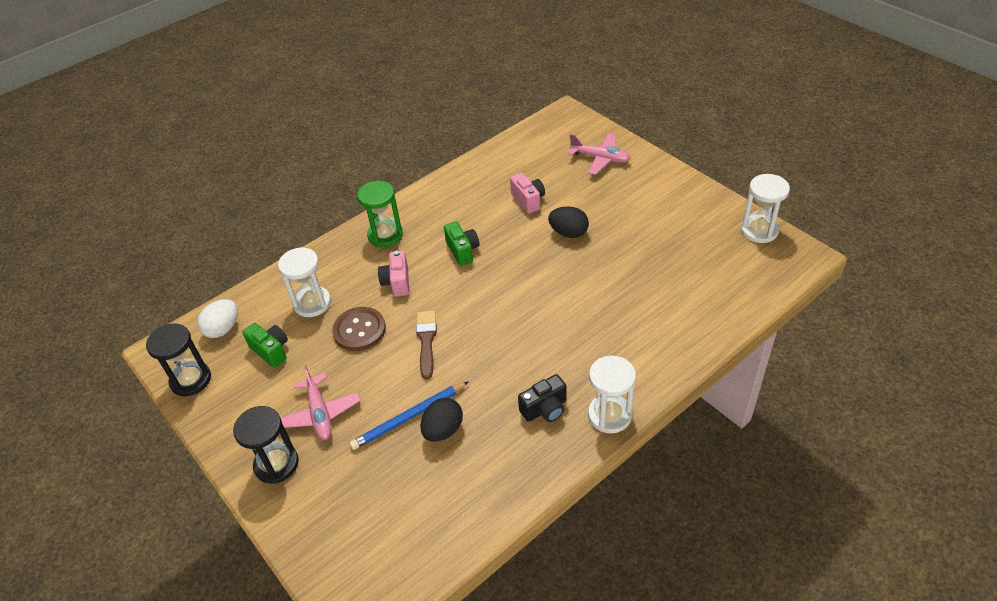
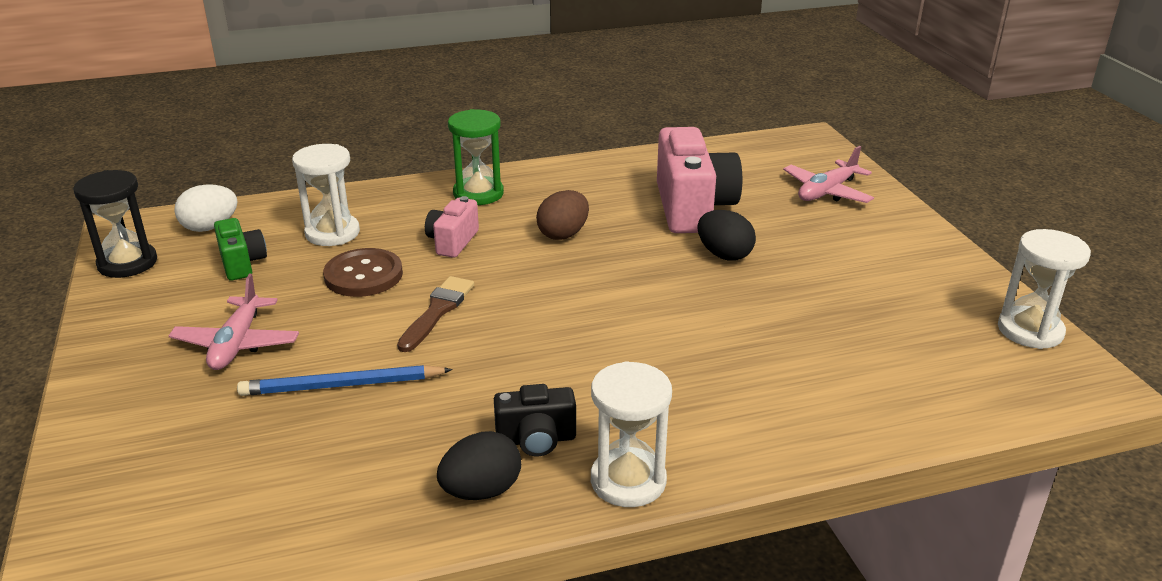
camera: 20 degrees right, 15 degrees down
black hourglass [233,406,299,484] -> none
black egg [420,398,463,442] -> black egg moved to [437,431,521,500]
green camera [444,222,479,266] -> brown egg [536,190,589,240]
pink camera [510,173,545,214] -> pink camera [657,127,742,233], size x1.93
pink plane [568,133,631,175] -> pink plane turned 90 degrees clockwise [783,146,874,203]

